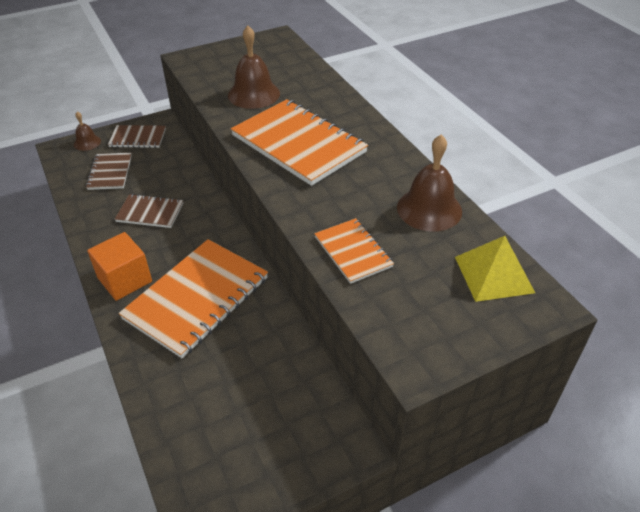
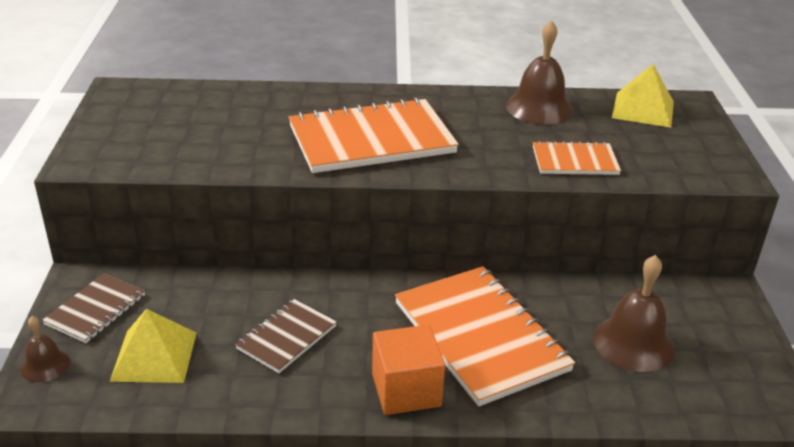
camera: 65 degrees left, 10 degrees down
brown notebook [86,153,132,190] -> yellow pyramid [110,309,196,383]
brown bell [228,25,280,109] -> brown bell moved to [593,255,675,372]

